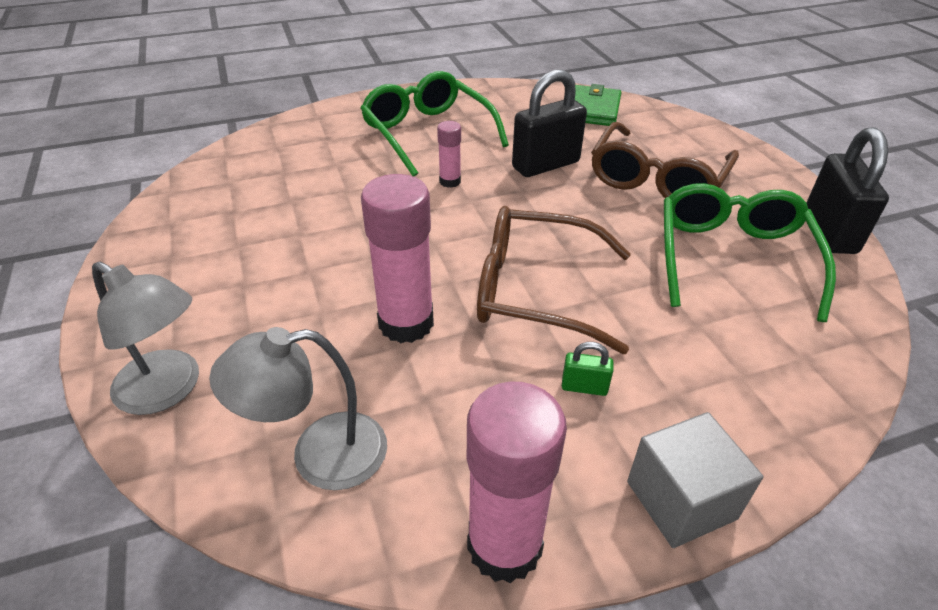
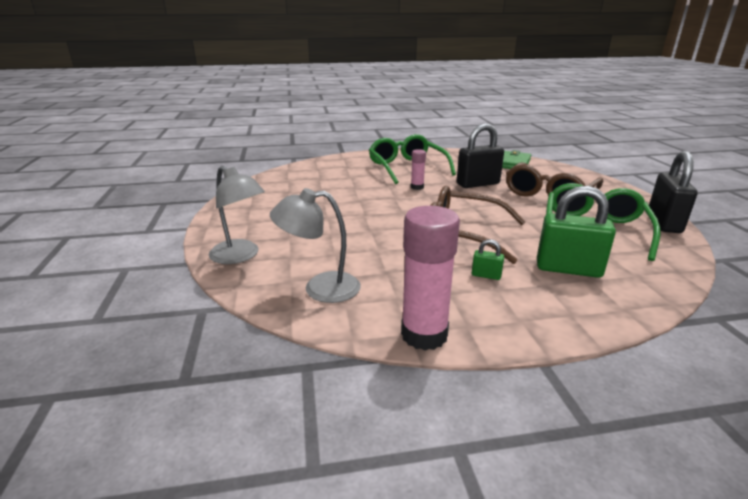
camera: 10 degrees right, 15 degrees down
pink glue stick [361,174,434,343] -> none
grey cube [627,412,763,548] -> none
none -> green padlock [537,186,616,278]

